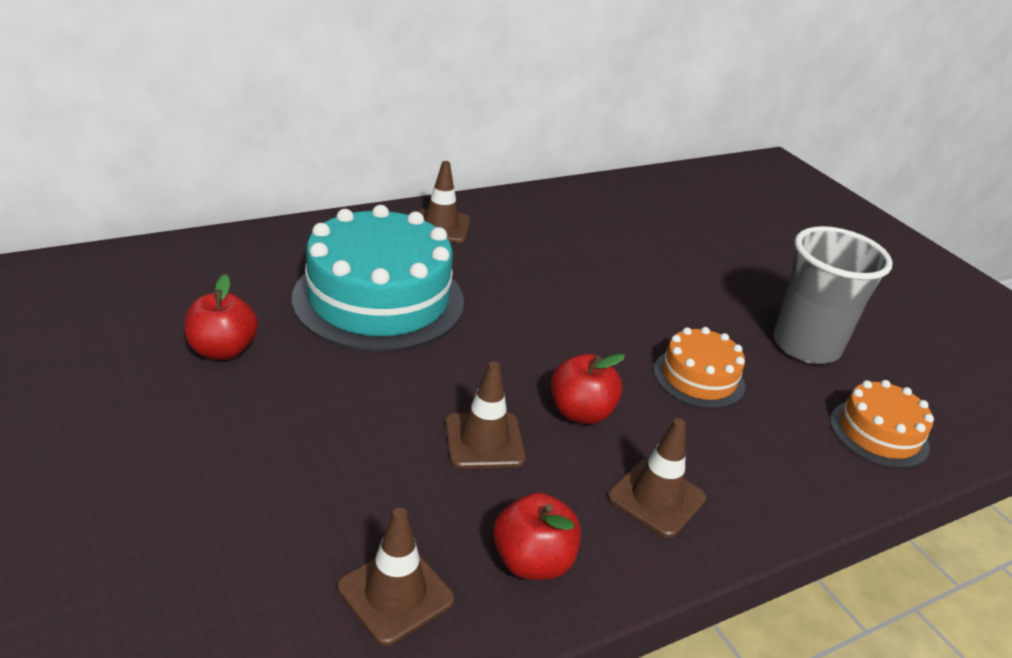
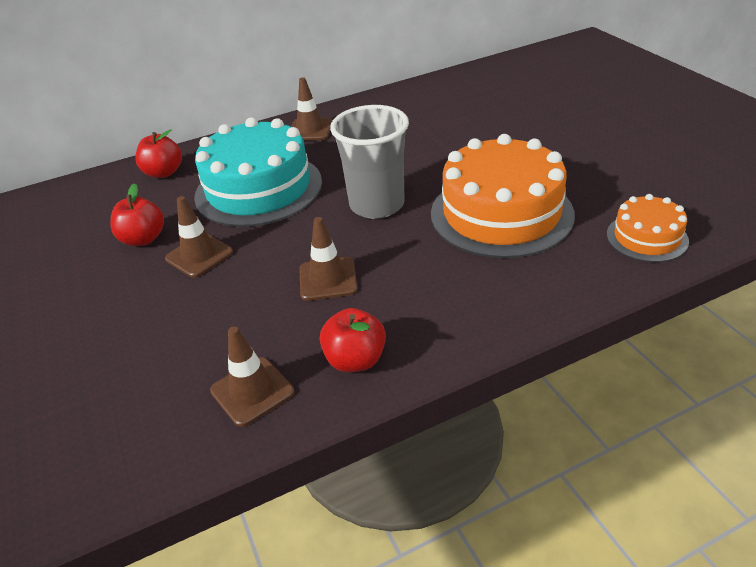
camera: 10 degrees right, 5 degrees up
red apple [551,354,625,424] -> red apple moved to [135,129,182,178]
brown traffic cone [608,418,706,538] -> brown traffic cone moved to [165,196,233,278]
orange cake [654,327,745,409] -> orange cake [431,134,575,258], size x1.96
grey cup [773,226,893,364] -> grey cup moved to [330,105,409,219]

